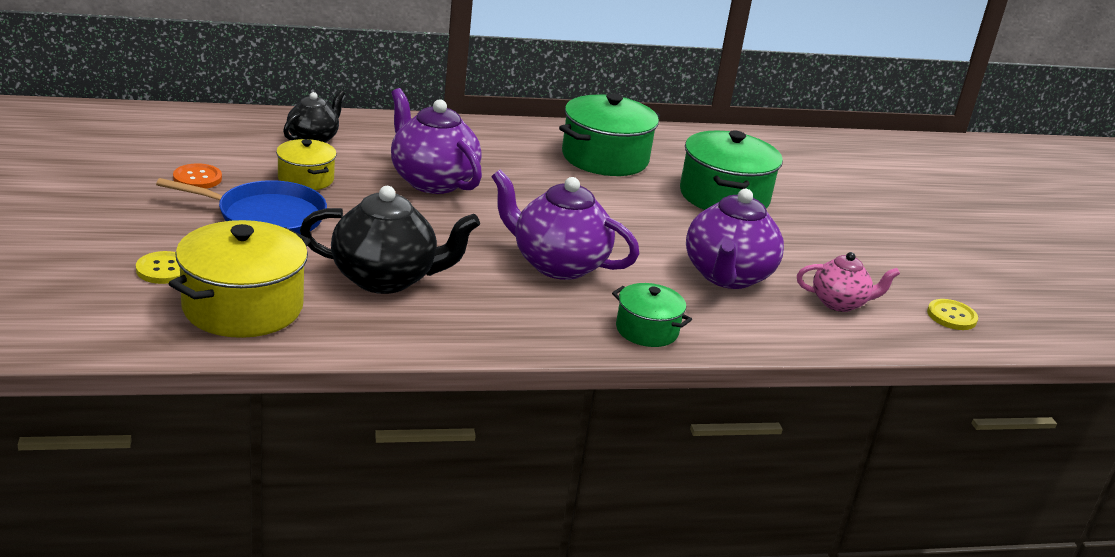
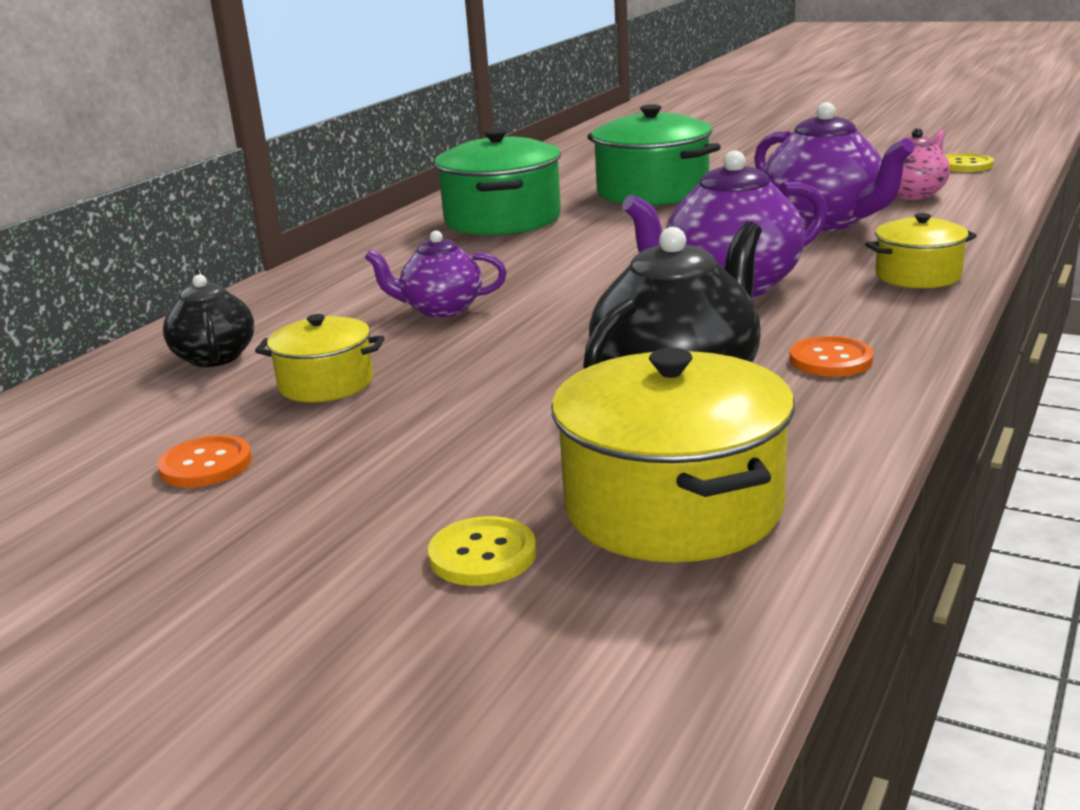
camera: 45 degrees left, 5 degrees down
blue pan [156,178,327,234] -> none
purple teapot [391,88,482,194] -> purple teapot [365,231,507,318], size x0.60
green pot [612,283,692,347] -> yellow pot [865,213,977,288]
none -> orange button [789,336,873,377]

